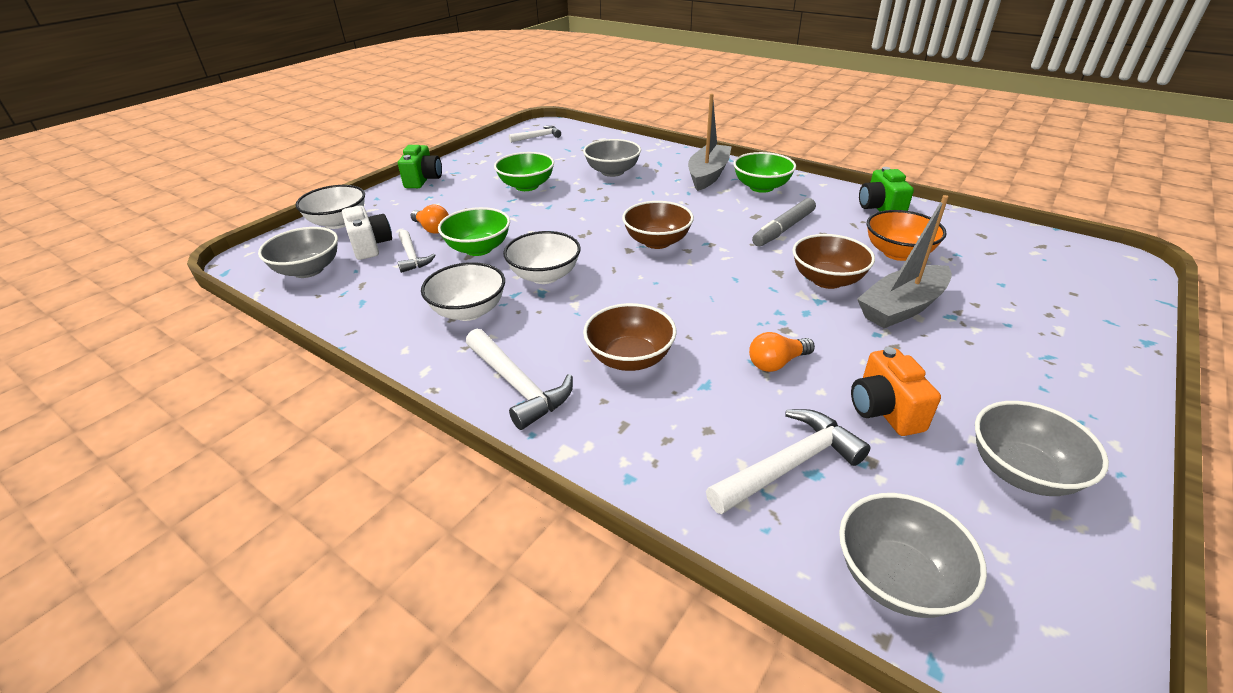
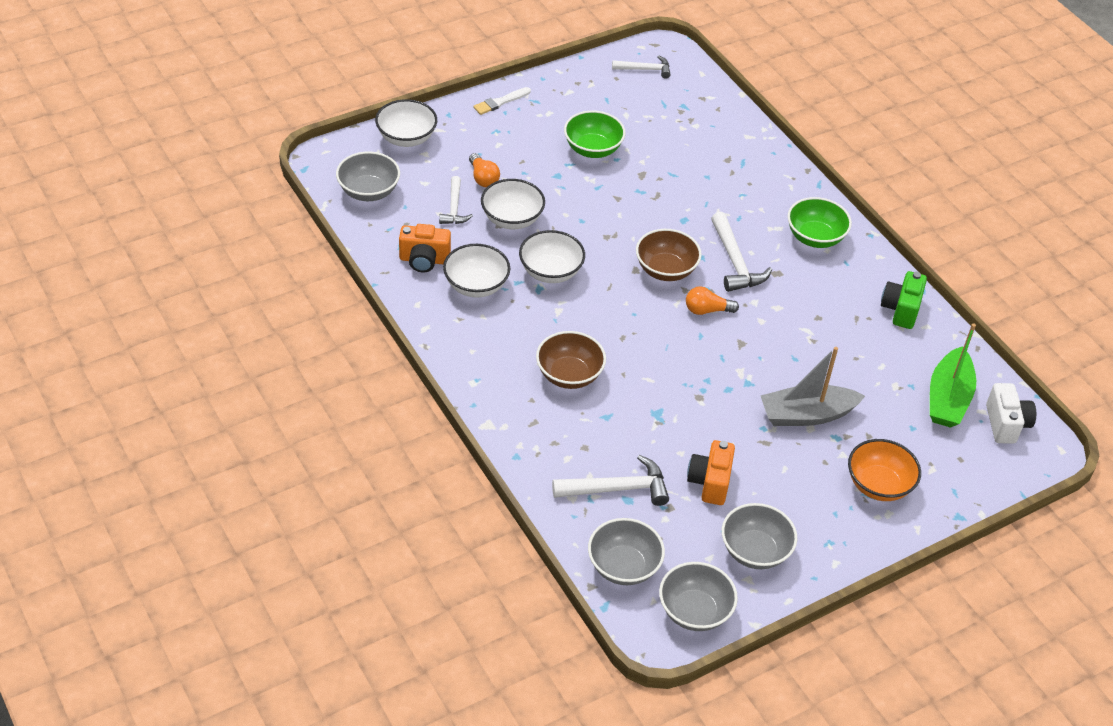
camera: 20 degrees right, 10 degrees up
white camera [342,205,392,260] -> white camera moved to [986,383,1036,444]
green camera [398,145,442,188] -> white brush [473,87,531,115]
green bowl [438,207,510,256] -> white bowl [481,179,545,229]
white hammer [466,329,573,430] -> white hammer moved to [711,212,772,292]
grey bowl [583,139,641,177] -> grey bowl moved to [659,562,738,631]
grey boat [688,93,732,191] -> none
orange light bulb [749,332,815,372] -> orange light bulb moved to [686,286,739,315]
grey marker [752,198,816,247] -> none
brown bowl [792,234,875,289] -> none
orange bowl [867,210,947,261] -> orange bowl moved to [848,439,921,501]
none -> orange camera [399,224,451,272]
none -> green boat [930,323,976,428]

